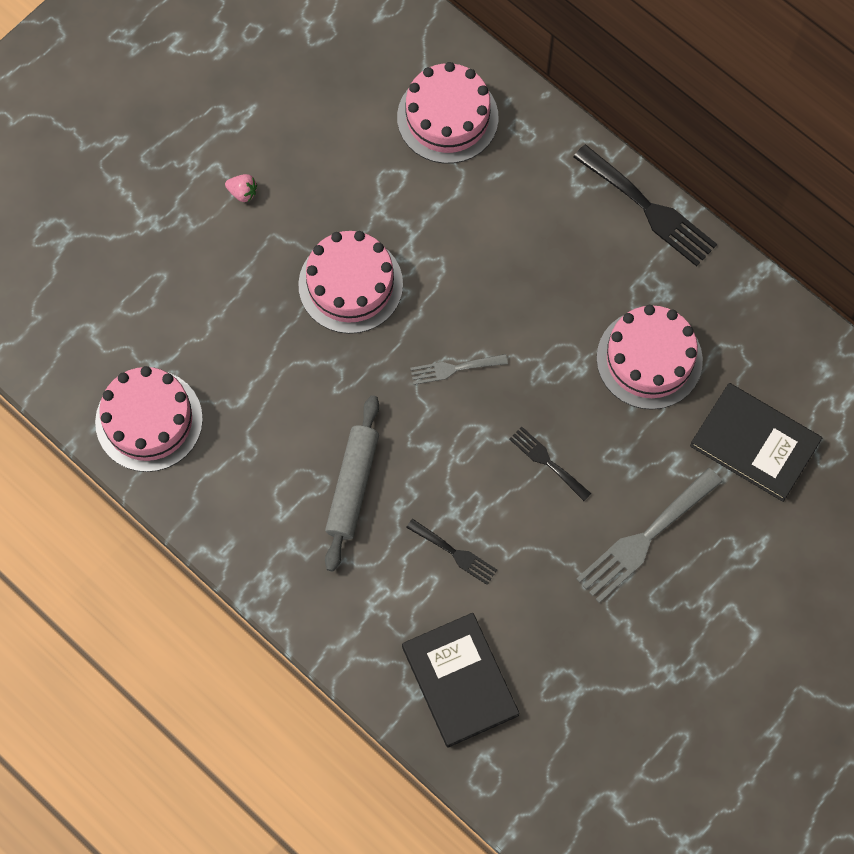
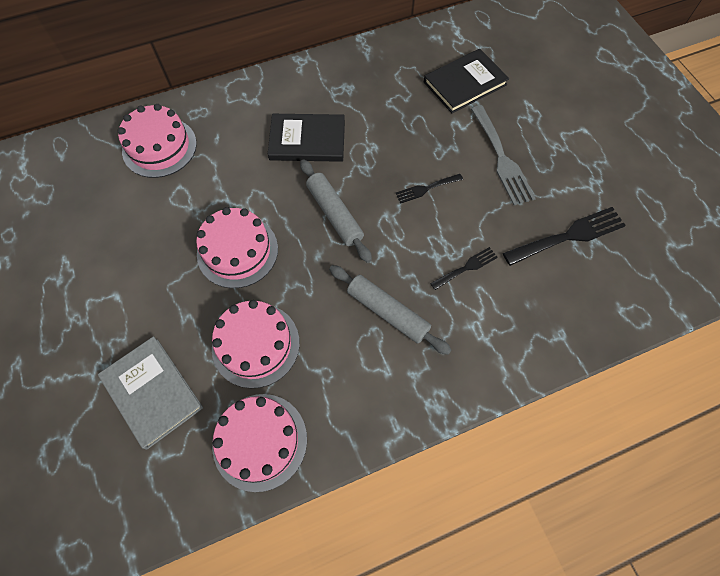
camera: 65 degrees left, 5 degrees down
pink strawberry [225,174,257,202] -> none
black book [402,613,520,748] -> black book moved to [268,114,345,162]
grey fork [410,354,508,385] -> grey rolling pin [300,159,372,263]
black fork [573,144,717,267] -> black fork moved to [503,207,626,266]
pink cake [596,305,703,410] -> pink cake moved to [212,300,300,388]
none -> grey book [98,336,203,449]

